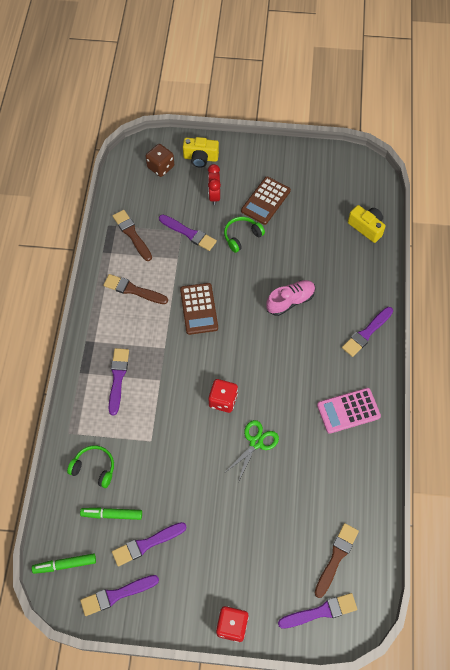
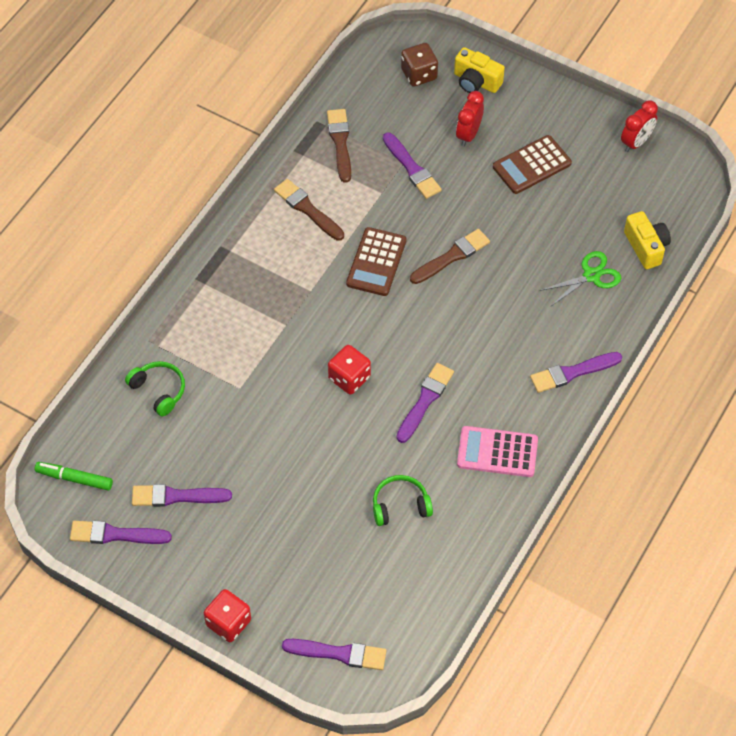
camera: 25 degrees right, 5 degrees down
green marker [80,508,142,520] -> none
purple brush [109,348,129,415] -> purple brush moved to [396,363,454,443]
green headphones [224,217,265,253] -> green headphones moved to [373,475,433,526]
green scissors [226,420,279,482] -> green scissors moved to [540,251,621,306]
pink shoe [266,280,315,316] -> none
brown brush [315,523,359,598] -> brown brush moved to [410,229,490,284]
none -> red clock [621,101,658,152]

